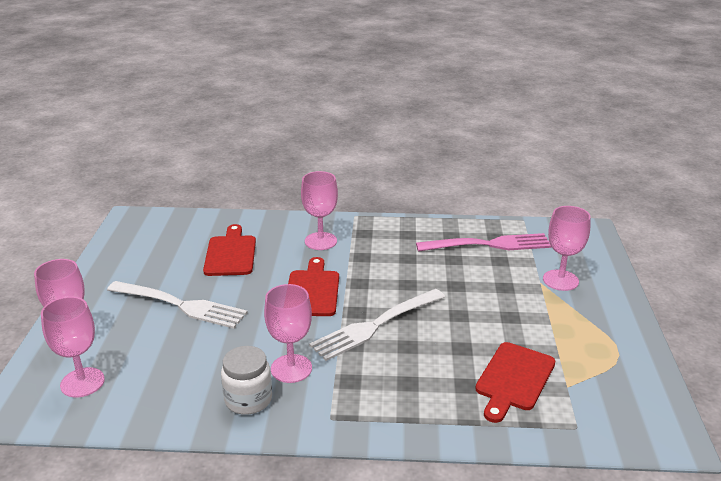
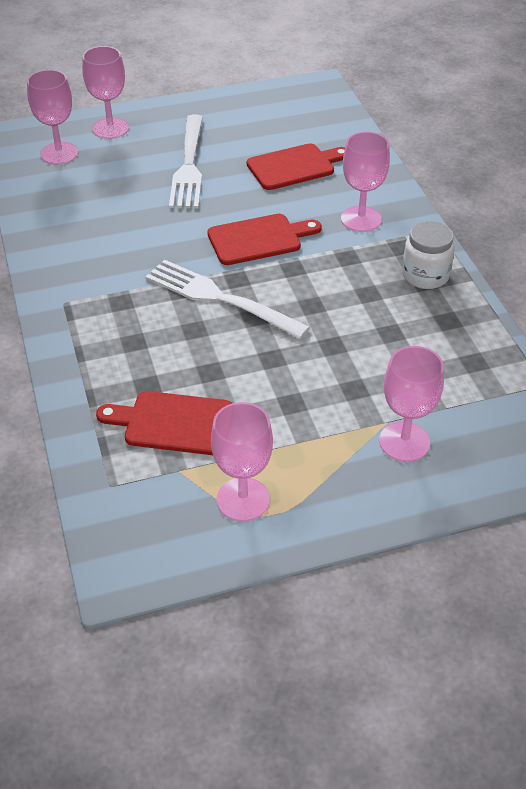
camera: 70 degrees right, 15 degrees up
white jar [221,346,272,415] -> white jar moved to [402,221,455,289]
pink goblet [264,284,312,383] -> pink goblet moved to [211,402,273,521]
pink fork [416,233,552,252] -> none

